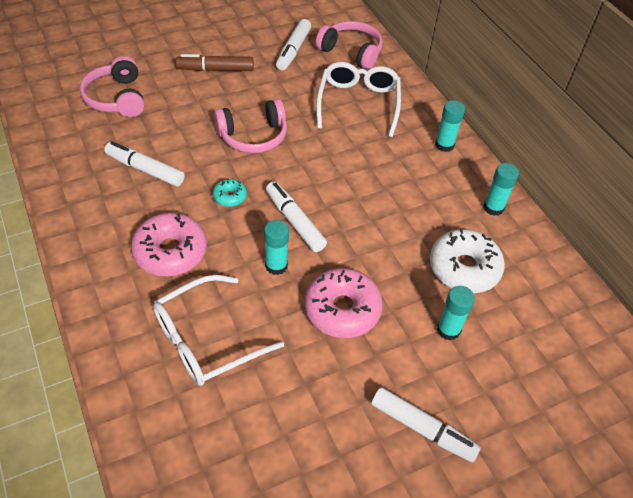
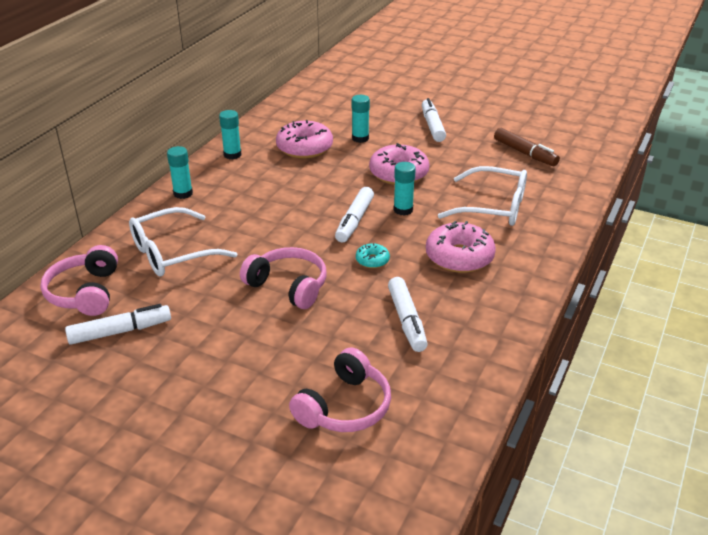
camera: 125 degrees left, 15 degrees down
brown marker [176,54,254,71] -> brown marker moved to [494,128,560,166]
white donut [430,228,505,293] -> pink donut [276,120,333,159]

